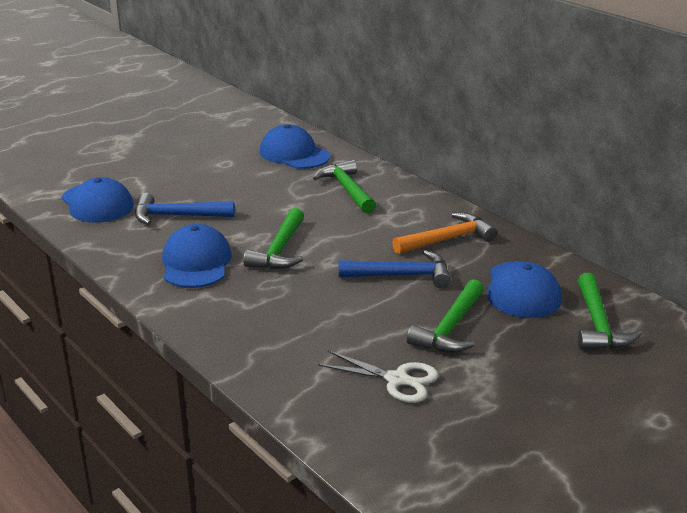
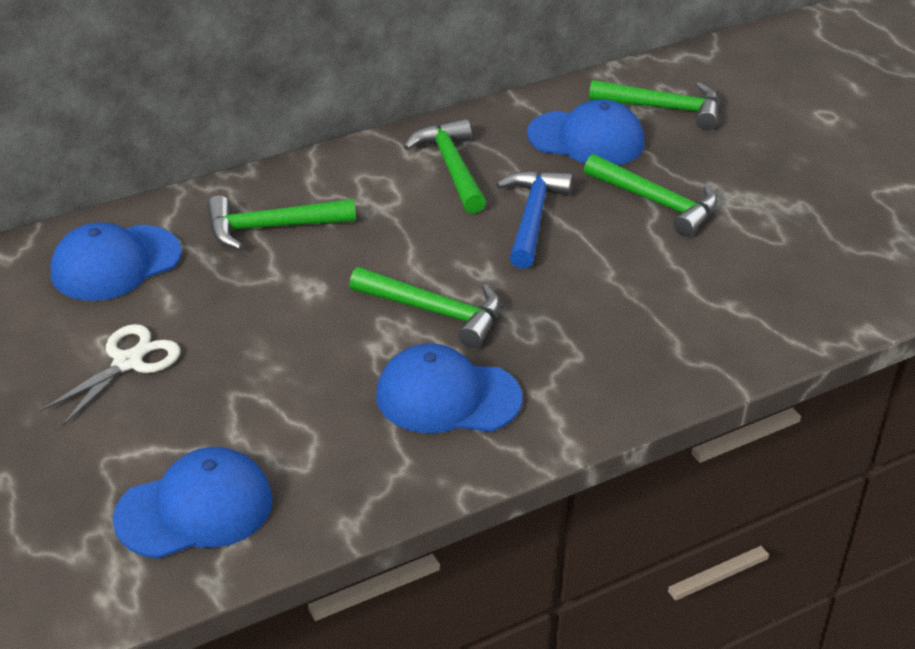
camera: 80 degrees left, 10 degrees up
blue hammer [135,193,235,225] -> none
white scissors [318,351,438,403] -> white scissors moved to [40,324,180,426]
orange hammer [392,213,497,254] -> green hammer [404,119,486,214]

